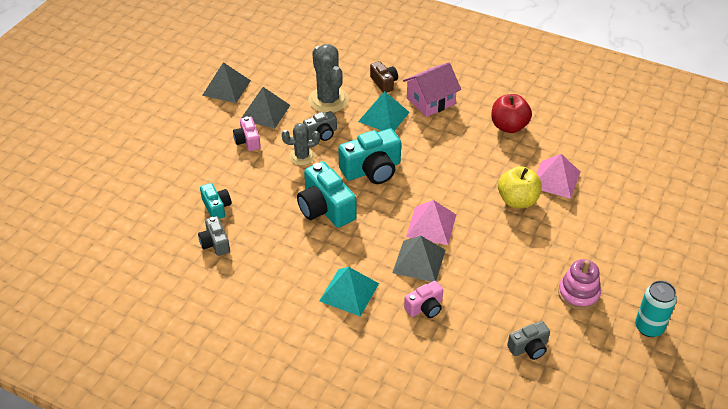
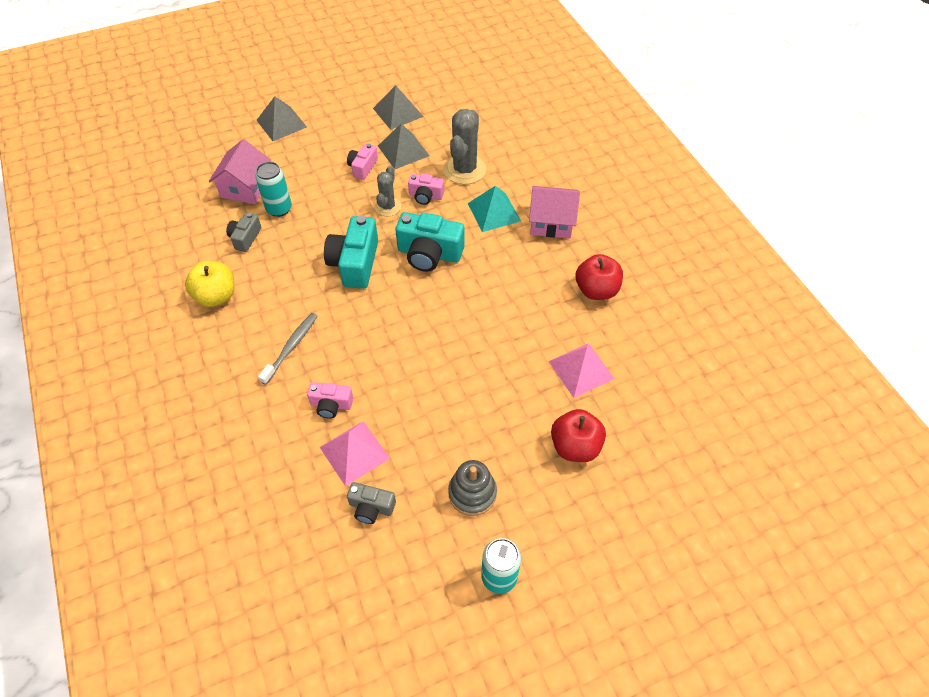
camera: 40 degrees right, 10 degrees up
turquoise camera [200,183,231,219] -> turquoise can [255,162,292,217]
grey cactus [282,123,320,165] -> grey cactus turned 75 degrees clockwise [375,166,401,216]
grey camera [303,111,337,141] -> pink camera [408,174,444,205]
turquoise pyramid [319,267,379,316] -> grey toothbrush [258,313,318,385]
brown camera [370,61,398,93] -> none
grey pyramid [392,236,446,282] -> grey pyramid moved to [256,96,307,141]
pink pyramid [406,200,456,245] -> pink pyramid moved to [320,421,390,486]
yellow apple [498,166,542,208] -> yellow apple moved to [185,261,234,307]
pink stacking toy [558,259,601,310] -> grey stacking toy [448,460,497,516]
none -> pink house [209,139,271,204]
none -> red apple [551,409,606,462]

